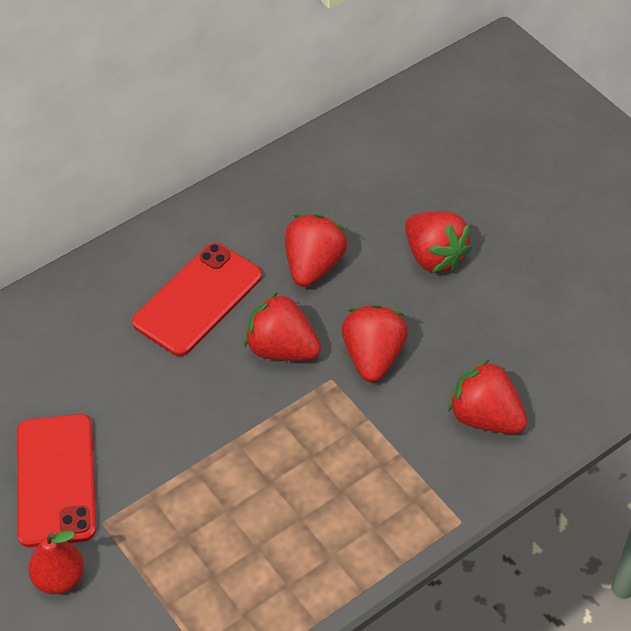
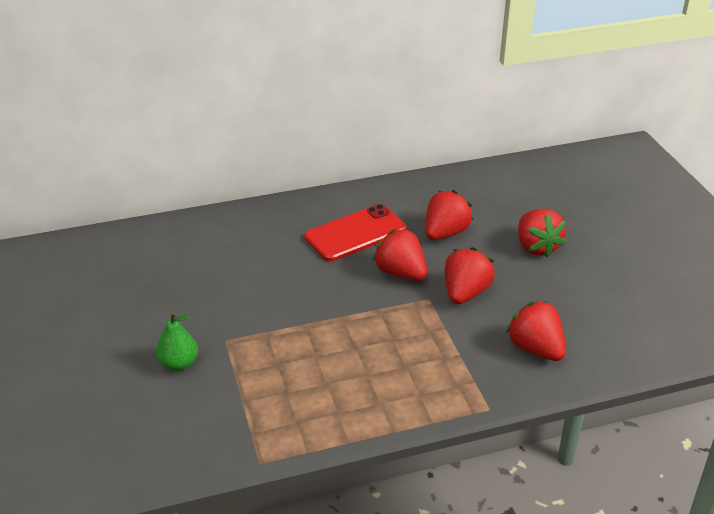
camera: 20 degrees right, 15 degrees down
red phone [17,414,96,547] -> none
red pear [28,531,84,594] -> green pear [156,312,198,371]

